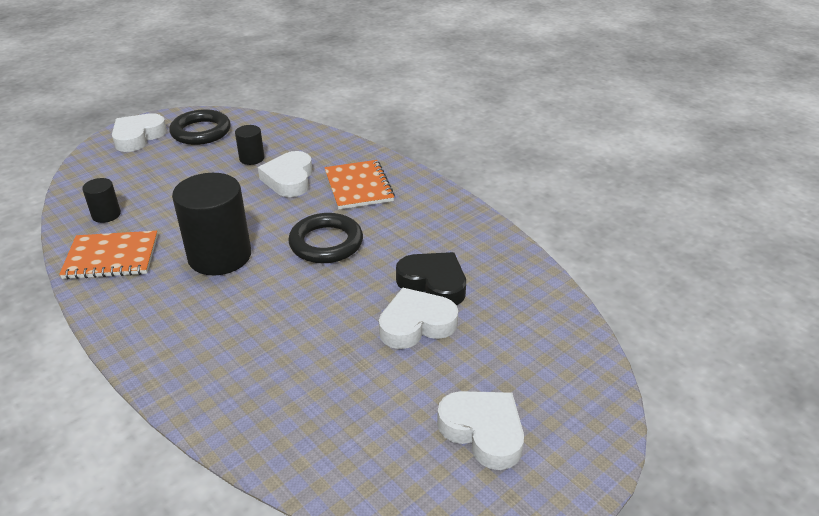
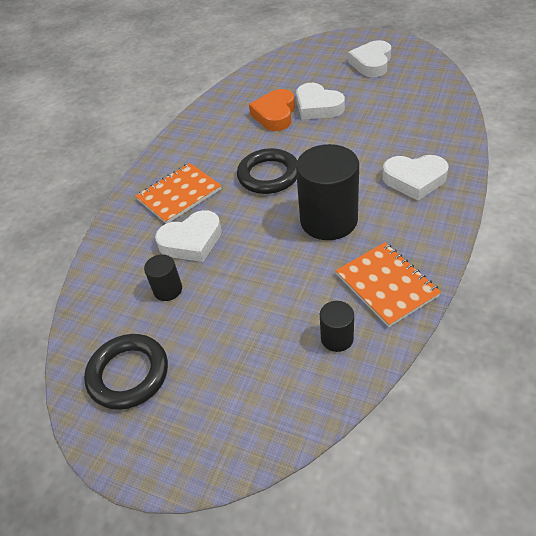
camera: 110 degrees left, 10 degrees up
white heart [112,113,167,152] -> white heart moved to [382,155,449,201]
black heart [396,252,466,305] -> orange heart [249,89,295,131]

